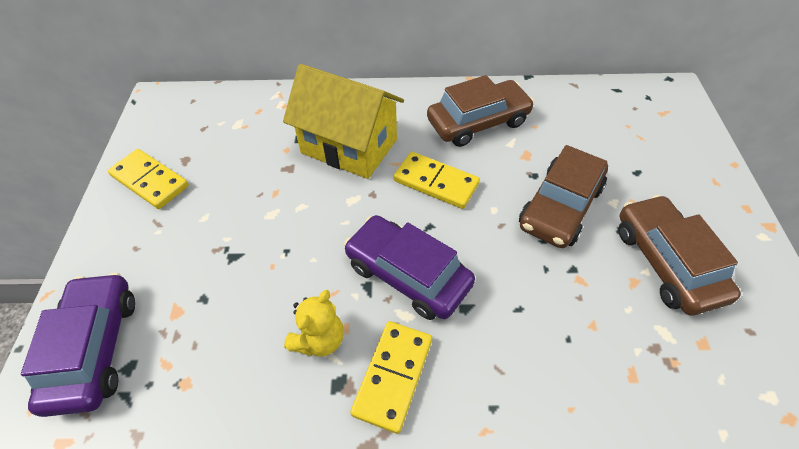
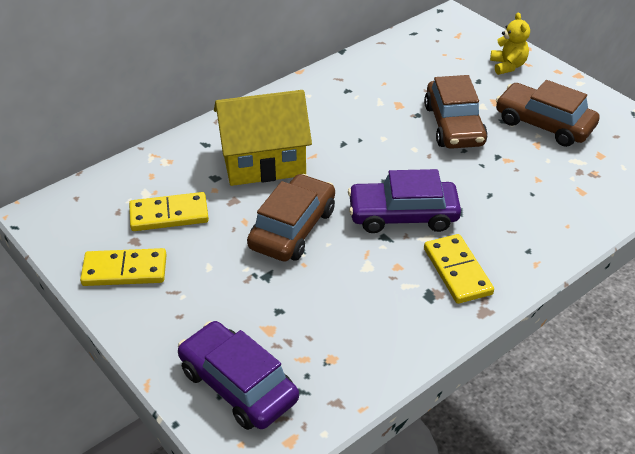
camera: 40 degrees left, 10 degrees down
yellow teddy bear [284,290,344,356] -> yellow teddy bear moved to [490,12,530,75]
yellow domino [394,152,480,209] -> yellow domino moved to [129,192,209,231]
brown car [427,75,534,147] -> brown car moved to [247,174,335,262]

